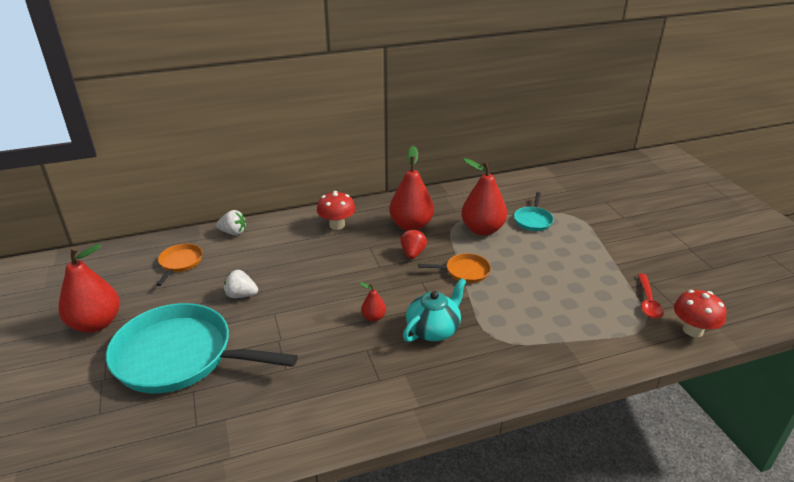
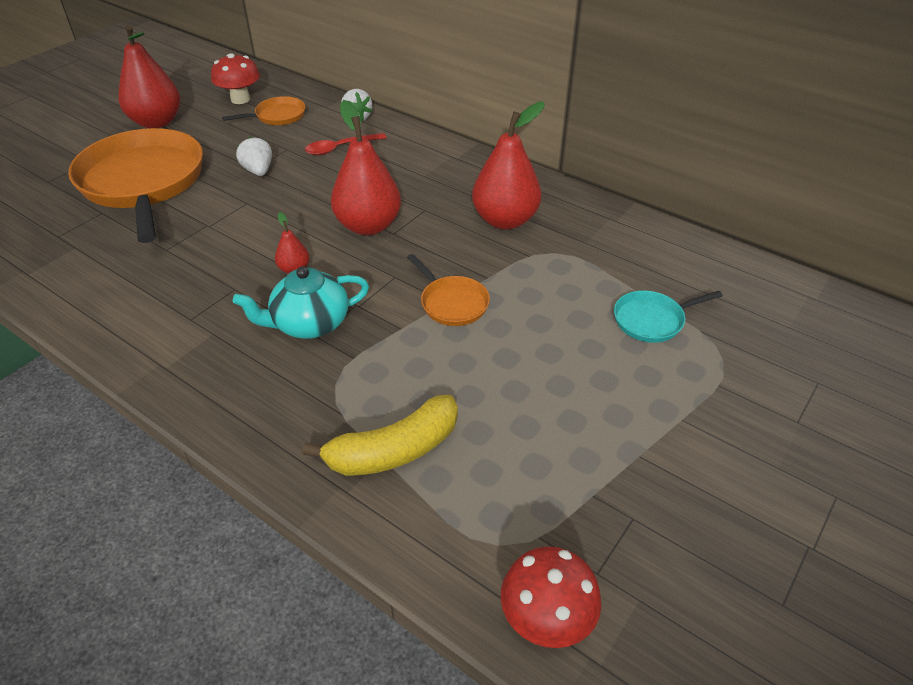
camera: 55 degrees right, 10 degrees up
turquoise pan [106,303,298,393] -> orange pan [68,128,203,243]
red mushroom [317,191,356,230] -> red mushroom moved to [211,53,260,104]
red strawberry [400,229,427,259] -> none
turquoise teapot [403,278,466,342] -> turquoise teapot turned 150 degrees clockwise [233,266,369,339]
red pear [461,158,507,236] -> red pear moved to [331,100,401,235]
red spoon [638,274,664,319] -> red spoon moved to [305,133,386,155]
none -> yellow banana [303,395,458,476]

